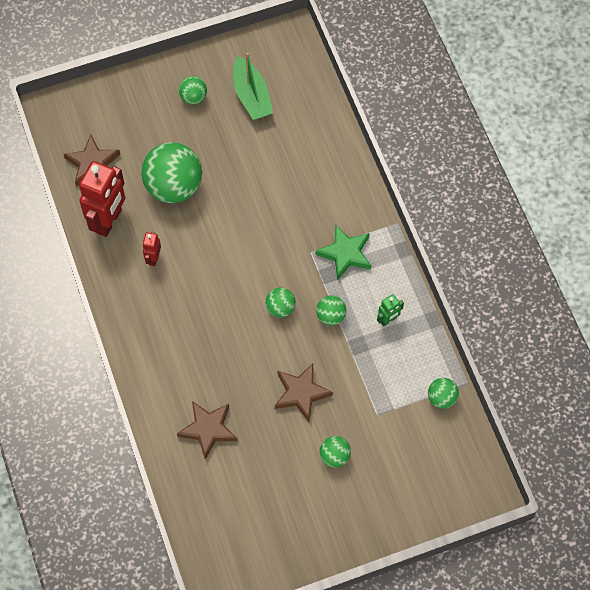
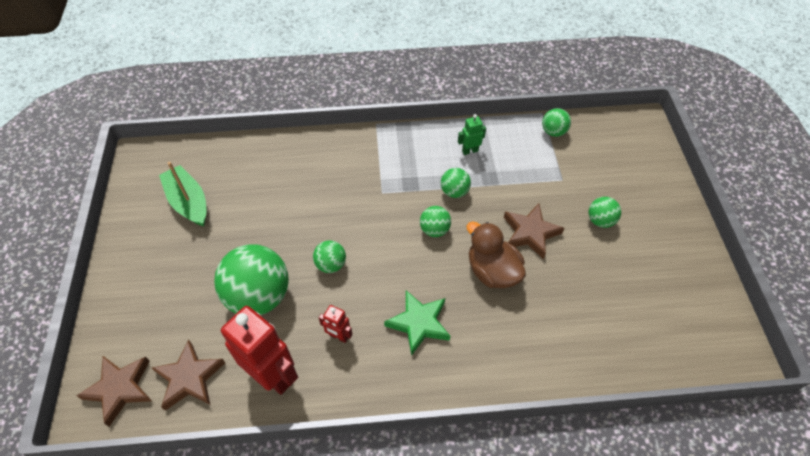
camera: 75 degrees left, 10 degrees down
brown star [177,401,237,460] -> brown star moved to [76,356,152,427]
green ball [179,76,207,105] -> green ball moved to [313,240,346,273]
green boat [233,53,273,120] -> green boat turned 120 degrees counterclockwise [159,162,207,226]
green star [316,224,371,280] -> green star moved to [384,290,450,356]
green robot [377,294,404,326] -> green robot turned 90 degrees counterclockwise [458,114,486,155]
none -> brown duck [467,221,526,288]

